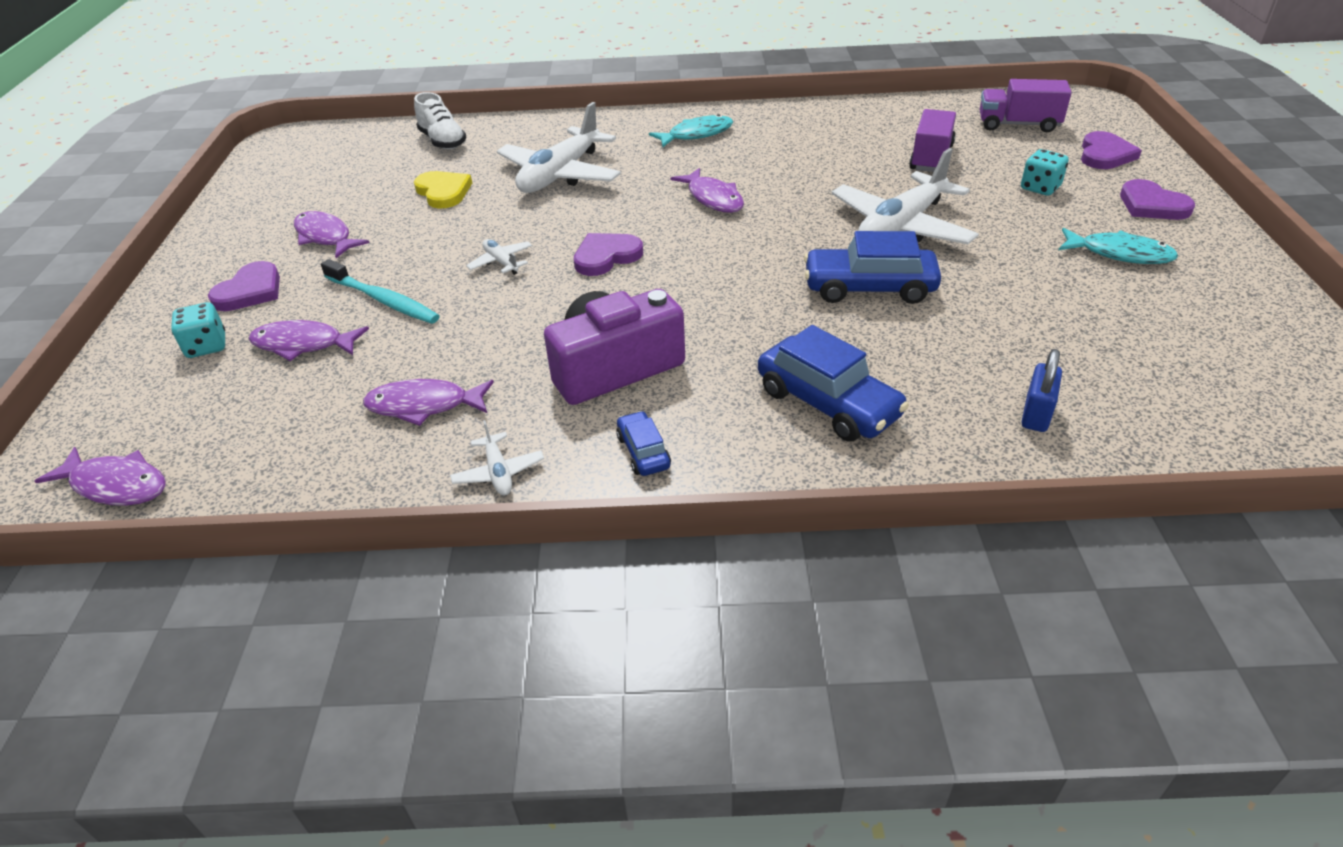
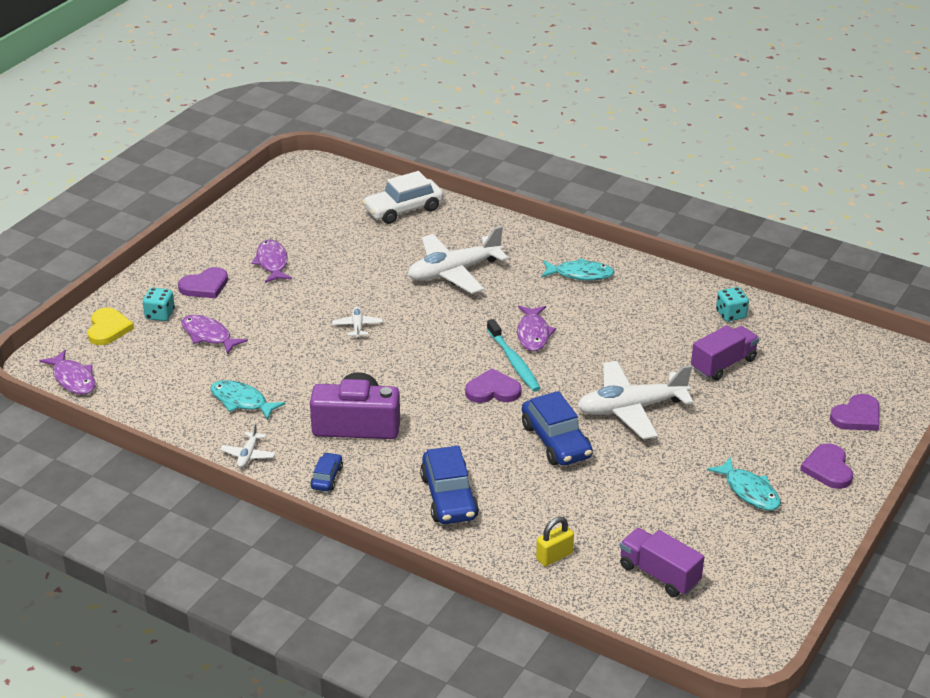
camera: 30 degrees right, 5 degrees down
turquoise toothbrush [321,259,440,324] -> turquoise toothbrush moved to [487,319,541,392]
purple fish [363,379,494,426] -> turquoise fish [210,380,285,421]
white shoe [414,92,466,149] -> white car [362,171,443,224]
yellow heart [414,171,472,209] -> yellow heart moved to [87,307,134,345]
purple heart [573,233,643,276] -> purple heart moved to [465,368,521,403]
blue car [804,231,941,304] -> blue car turned 150 degrees counterclockwise [522,391,593,466]
purple truck [980,79,1072,132] -> purple truck moved to [620,528,704,597]
turquoise dice [1021,149,1069,196] -> turquoise dice moved to [716,287,749,322]
blue padlock [1022,349,1062,432] -> yellow padlock [536,517,574,566]

